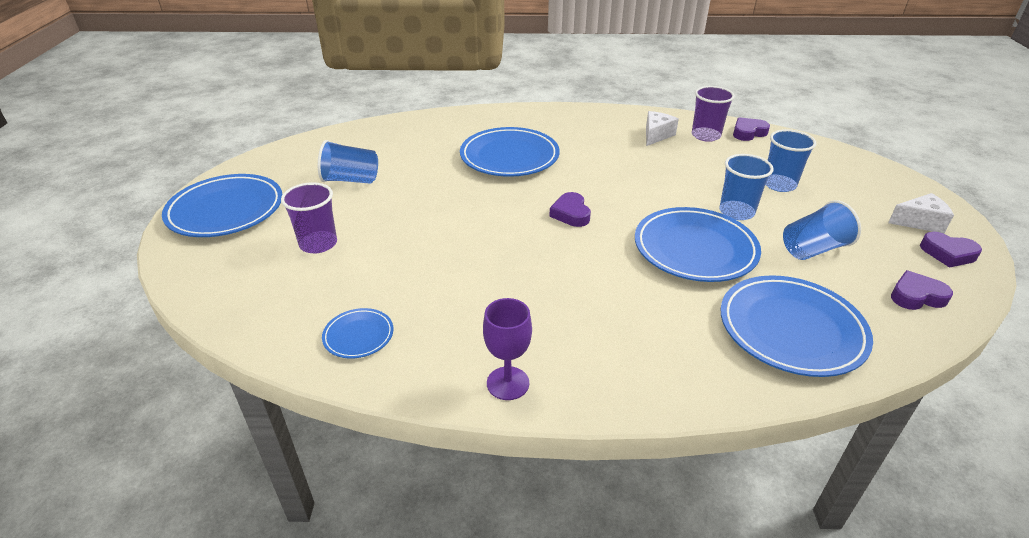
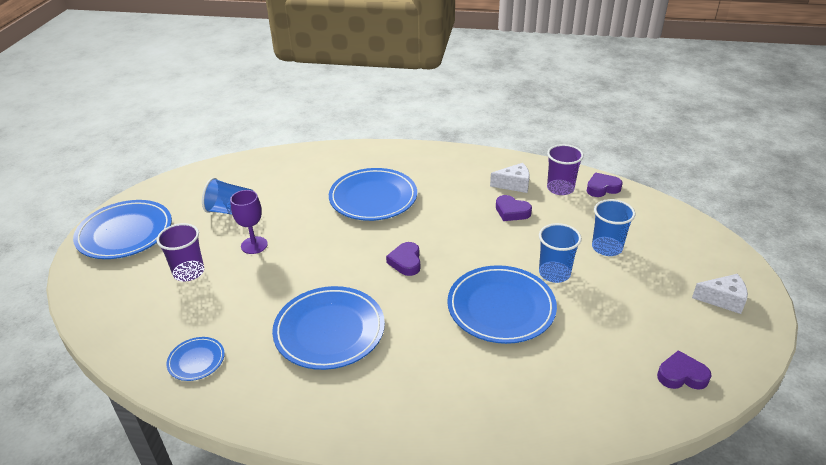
camera: 10 degrees right, 0 degrees up
purple goblet [483,298,532,400] -> purple goblet moved to [230,190,268,254]
white cheese [646,111,679,146] -> white cheese turned 45 degrees clockwise [490,163,530,193]
blue plate [720,275,873,377] -> blue plate moved to [272,286,385,370]
blue cup [783,200,861,260] -> none
purple heart [920,232,982,268] -> purple heart moved to [496,195,532,221]

